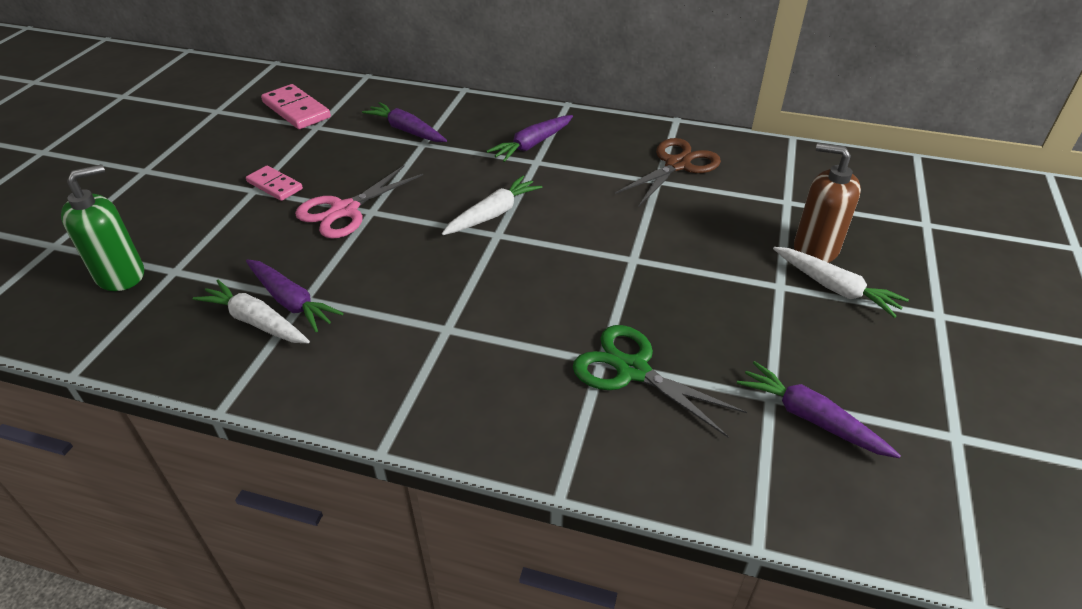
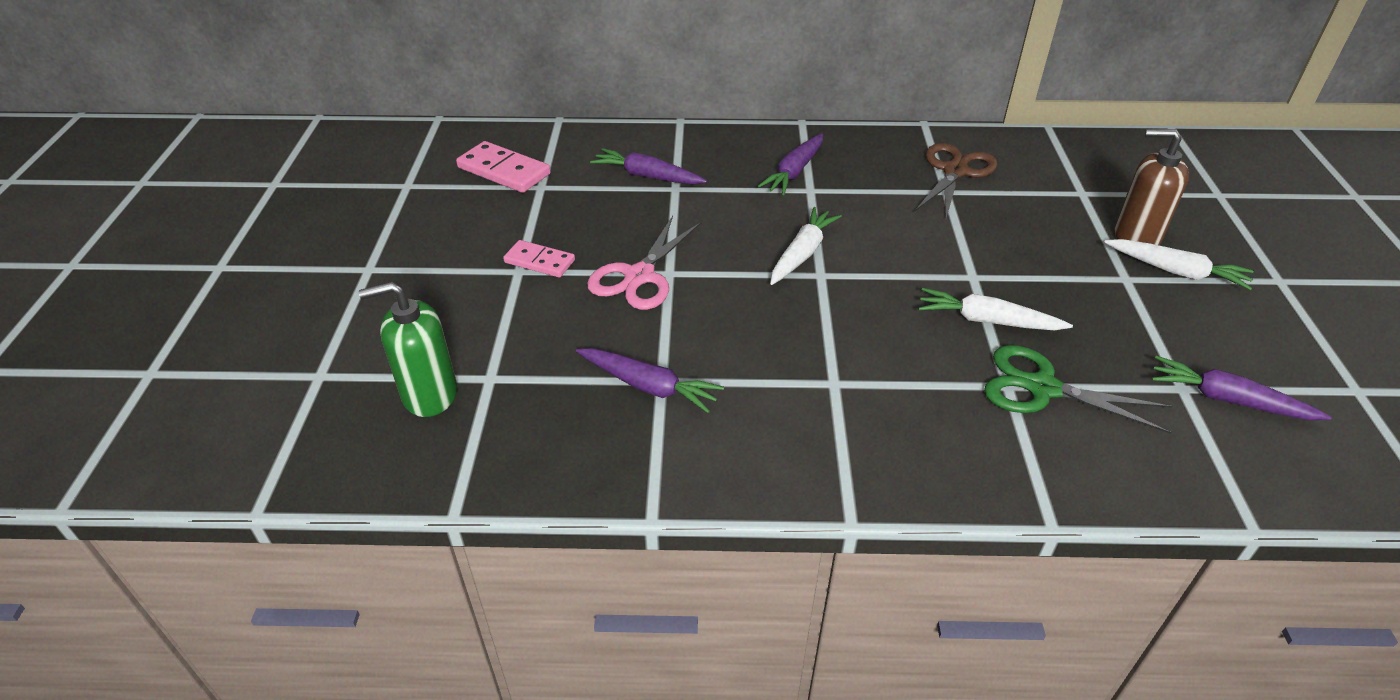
camera: 15 degrees left, 0 degrees up
green soap dispenser [61,164,144,291] -> green soap dispenser turned 135 degrees counterclockwise [359,282,457,417]
white carrot [193,280,310,343] -> white carrot moved to [919,288,1073,330]

